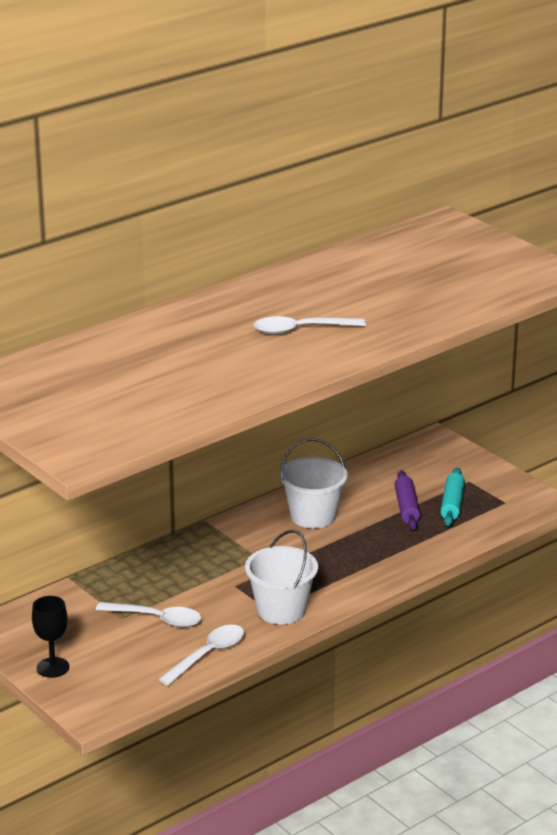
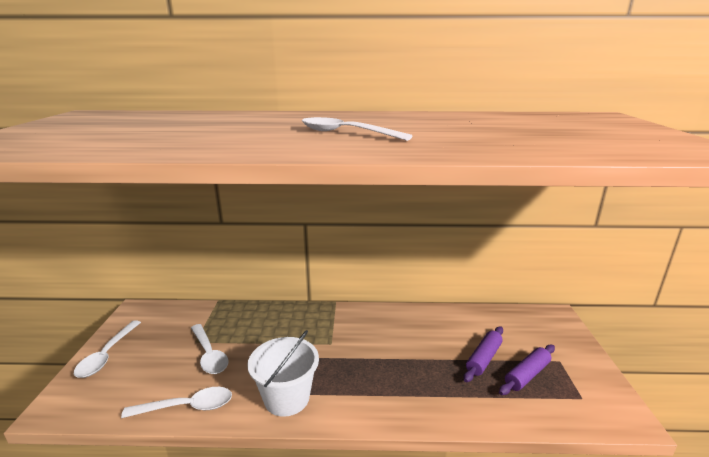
camera: 40 degrees right, 5 degrees down
black goblet [32,596,69,678] -> white spoon [74,320,141,378]
white bucket [280,438,348,528] -> none
turquoise rolling pin [441,468,465,526] -> purple rolling pin [499,345,555,395]

